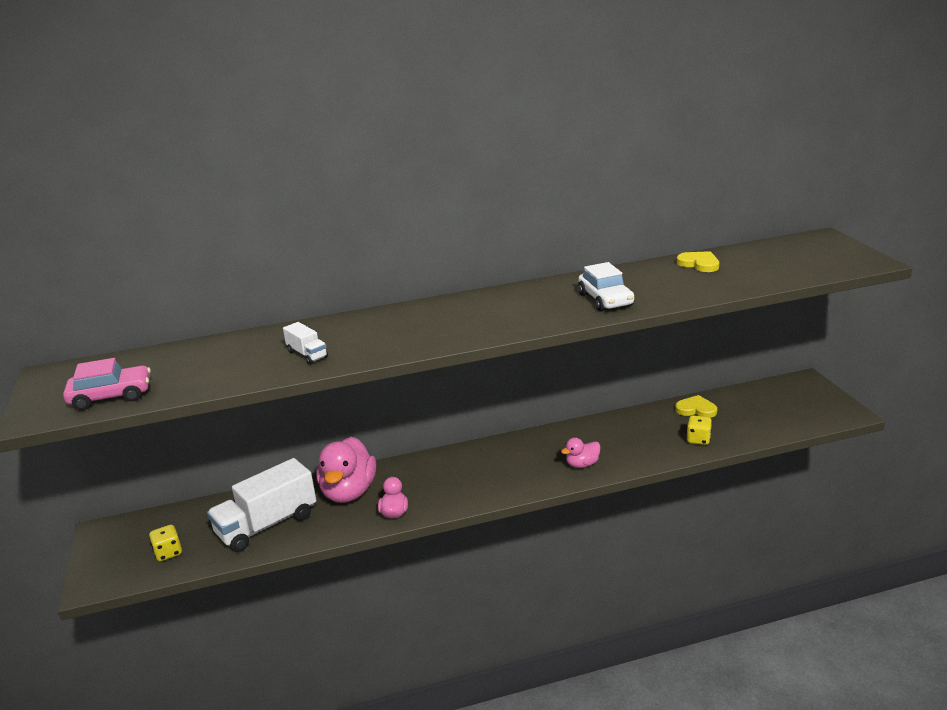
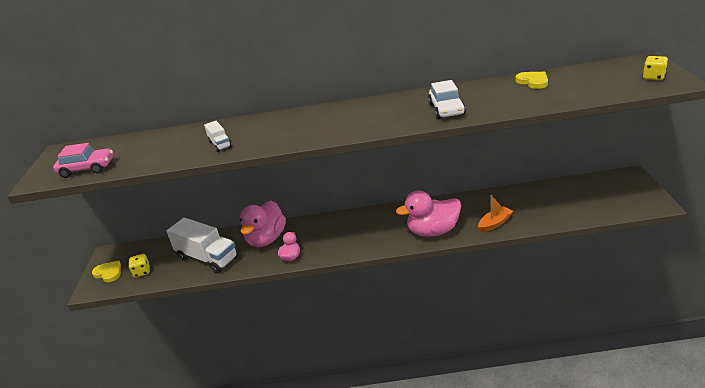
camera: 15 degrees right, 5 degrees up
white truck [207,458,316,552] -> white truck turned 120 degrees counterclockwise [166,218,238,273]
pink duck [561,438,601,468] -> pink duck [396,191,461,237], size x2.01
yellow heart [675,395,717,418] -> yellow heart moved to [92,261,121,282]
yellow dice [686,415,712,445] -> yellow dice moved to [643,56,668,80]
none -> orange boat [478,195,513,232]

